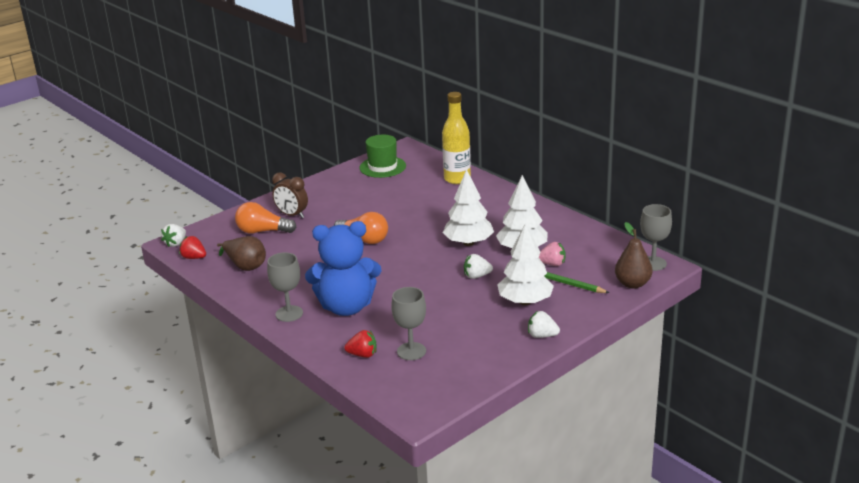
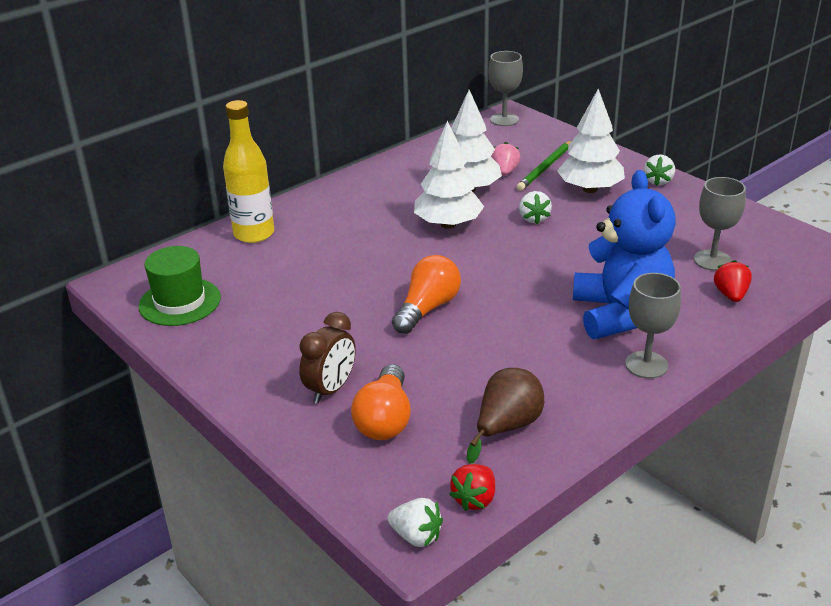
camera: 90 degrees left, 5 degrees up
brown pear [615,222,652,289] -> none

